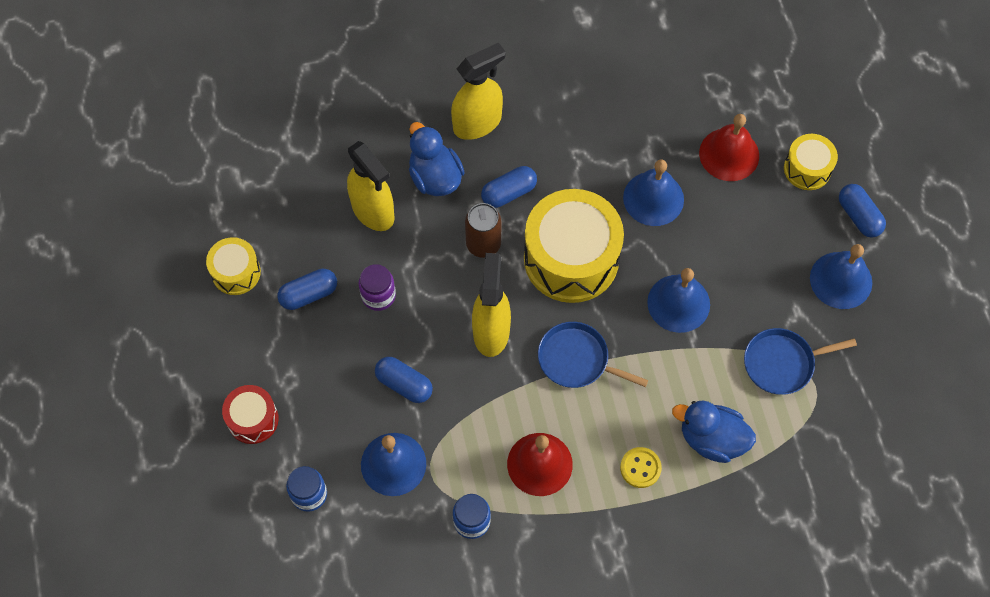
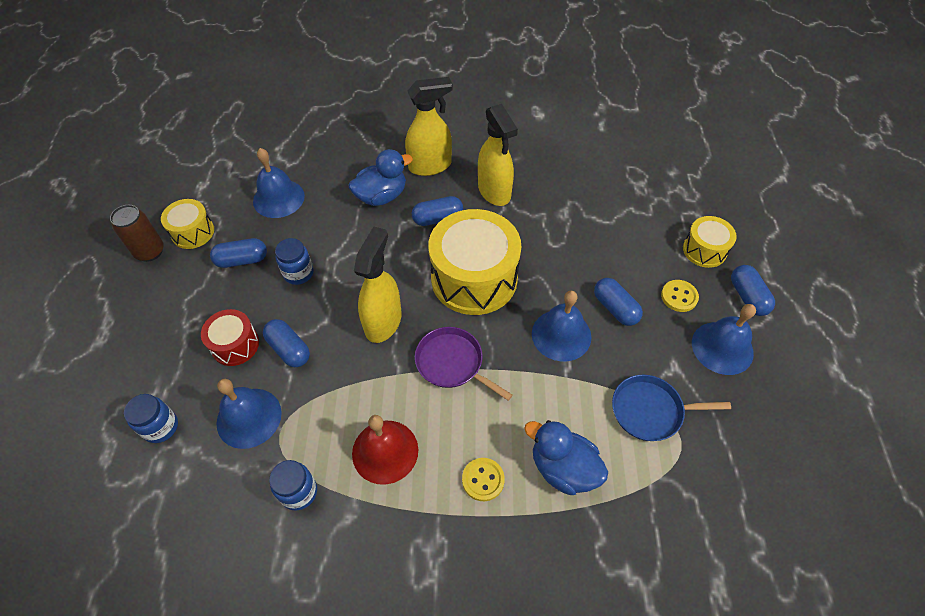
camera: 15 degrees right, 10 degrees down
red drum [222,385,279,444] -> red drum moved to [201,309,259,366]
yellow spray bottle [347,141,395,231] -> yellow spray bottle moved to [478,104,518,206]
purple jar [359,264,396,311] -> blue jar [275,238,314,285]
blue duck [409,122,465,196] -> blue duck turned 75 degrees clockwise [349,149,413,206]
brown can [465,203,501,258] -> brown can moved to [110,205,164,262]
blue pan [538,322,648,388] -> purple pan [415,327,513,401]
blue bell [623,159,684,226] -> blue bell moved to [253,148,305,218]
red bell [699,114,759,181] -> none
none -> blue capsule [594,278,643,326]
none -> yellow button [661,280,699,312]

